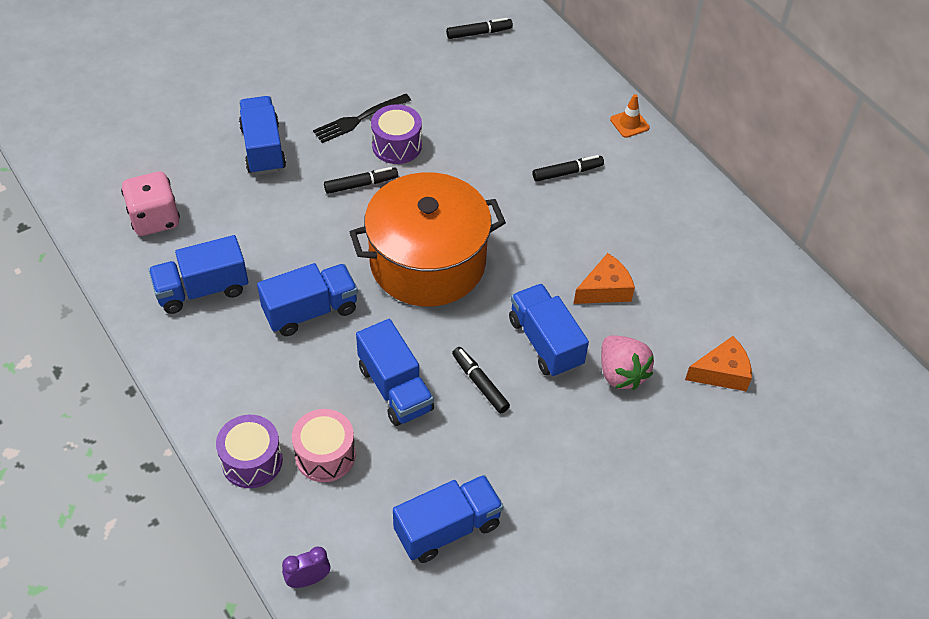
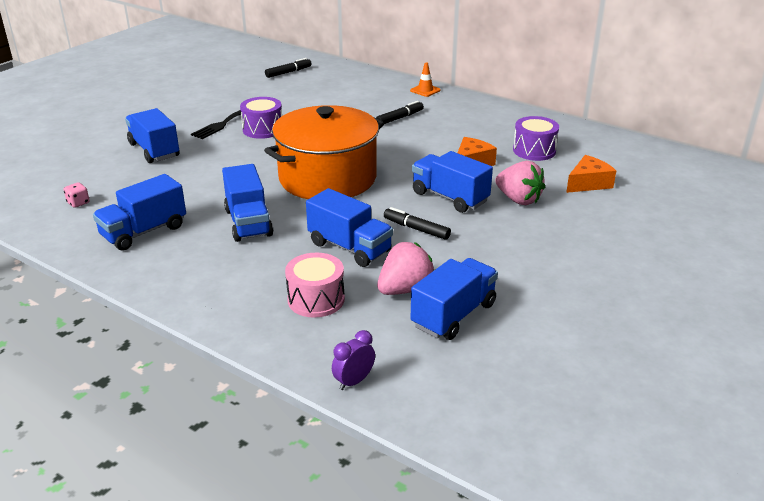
camera: 20 degrees left, 20 degrees down
pink dice [121,172,180,236] -> pink dice [64,182,90,208], size x0.45
purple drum [216,415,283,488] -> purple drum moved to [513,116,559,161]
blue truck [257,263,358,336] -> blue truck turned 120 degrees clockwise [222,164,273,242]
black marker [324,167,398,194] -> none
none -> pink strawberry [377,242,434,295]

